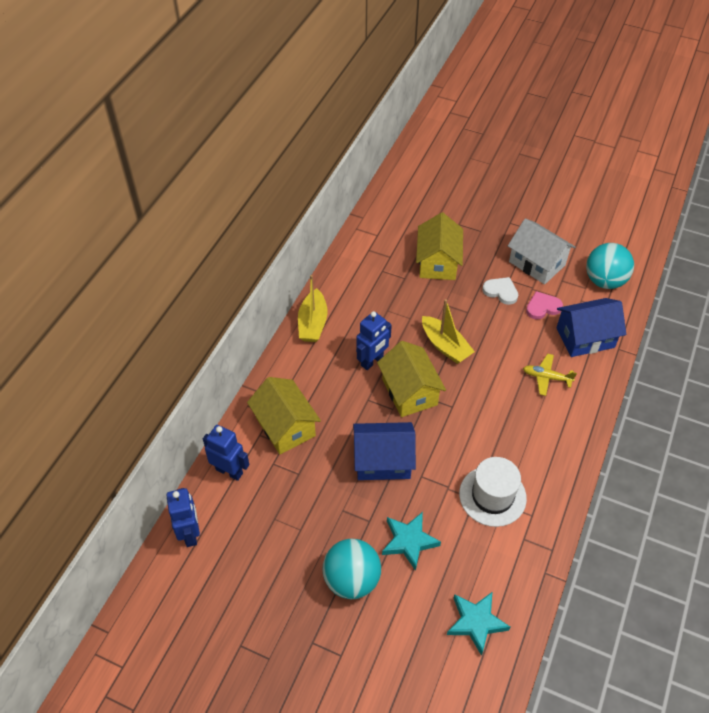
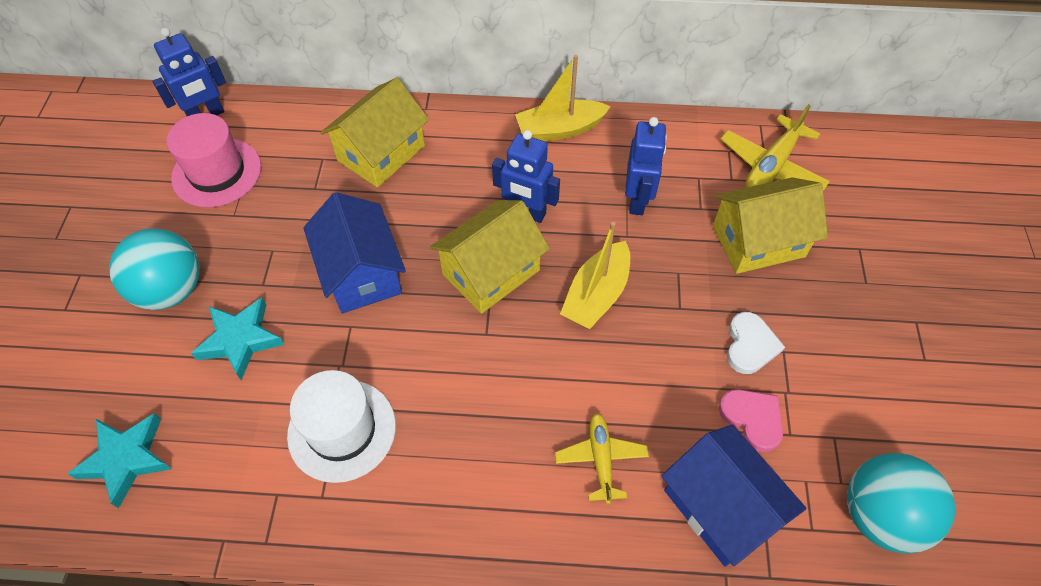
camera: 70 degrees right, 5 degrees up
blue robot [203,425,249,481] -> blue robot moved to [625,117,667,215]
white house [508,218,575,285] -> none
none -> pink hat [166,113,261,207]
none -> yellow plane [721,104,830,191]

